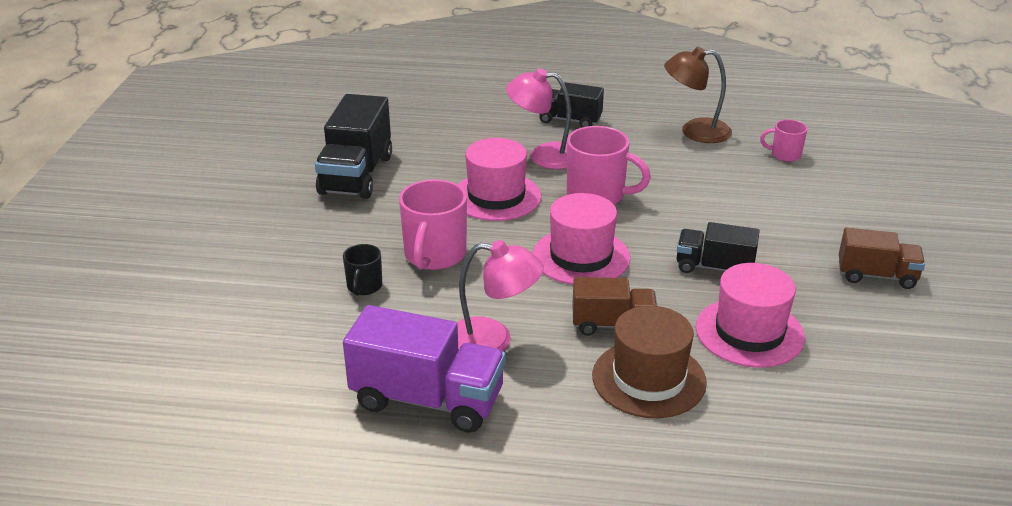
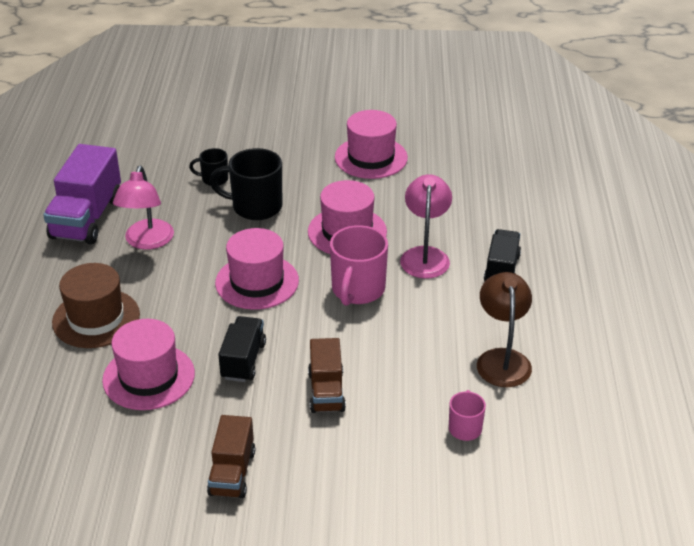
camera: 85 degrees right, 5 degrees up
black truck [315,94,392,199] -> pink hat [335,110,408,179]
pink mug [399,179,467,270] -> black mug [210,148,282,220]
brown truck [572,277,657,336] -> brown truck moved to [308,338,346,413]

